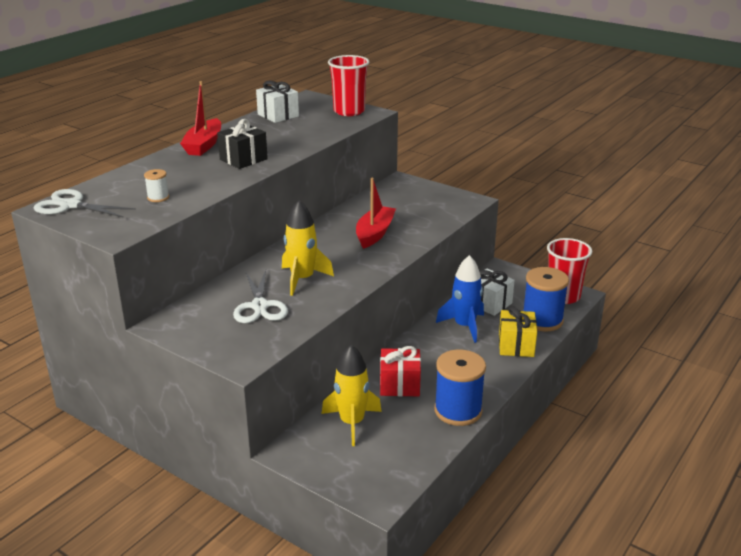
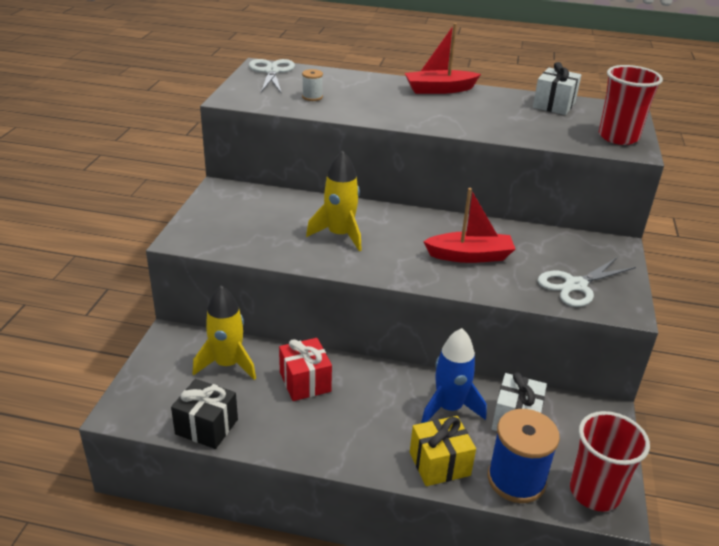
camera: 65 degrees right, 5 degrees up
black gift [217,119,268,169] -> black gift moved to [171,379,238,449]
white scissors [233,270,288,323] -> white scissors moved to [538,257,636,307]
blue spool [434,350,486,426] -> none

